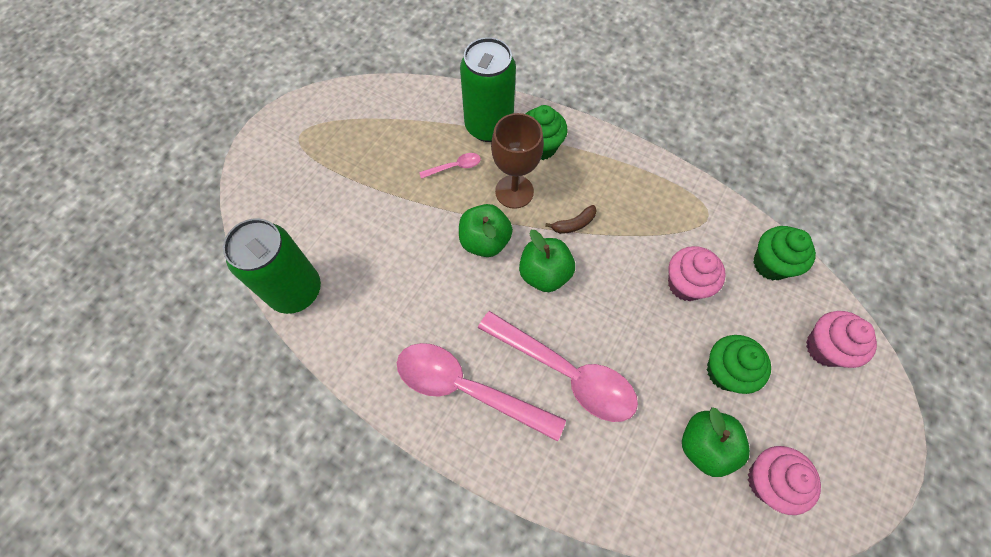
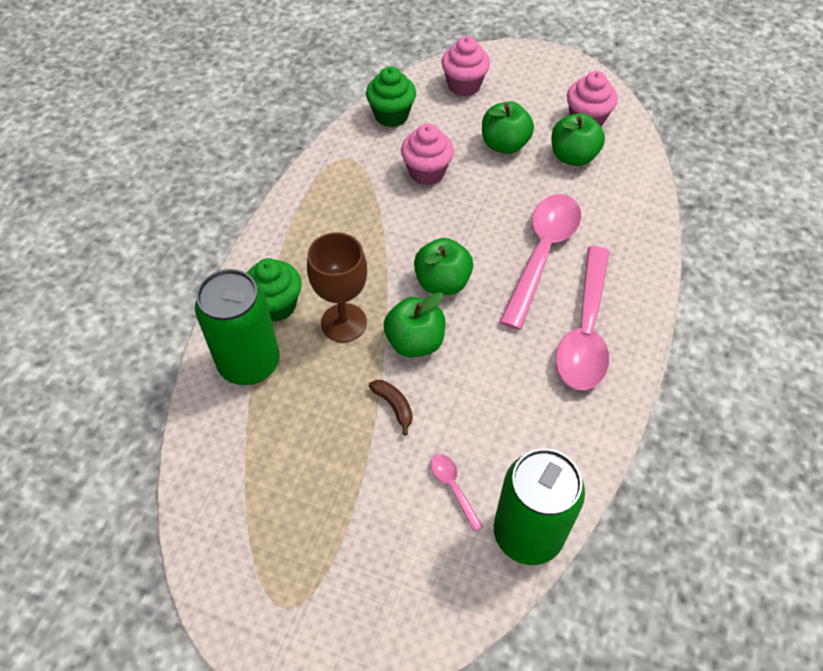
camera: 100 degrees left, 10 degrees down
pink spoon [419,153,481,179] -> pink spoon moved to [431,454,483,532]
brown banana [545,205,597,234] -> brown banana moved to [369,380,413,435]
green cupcake [707,335,771,394] -> green apple [482,101,534,154]

